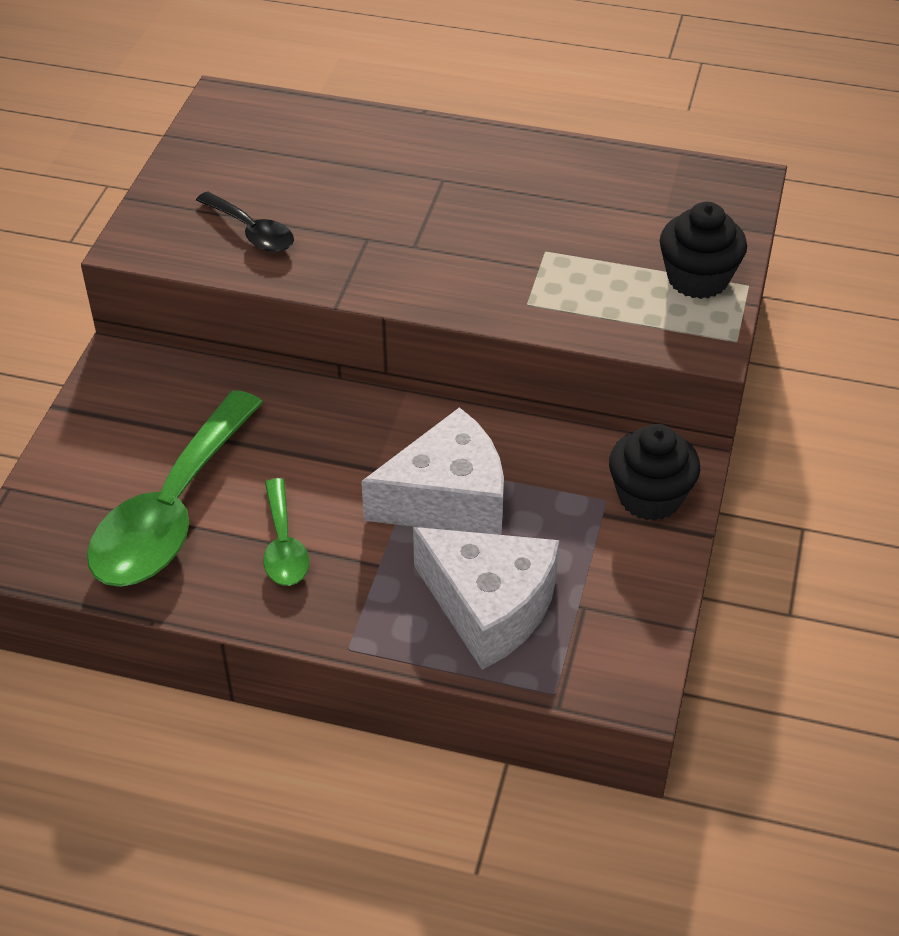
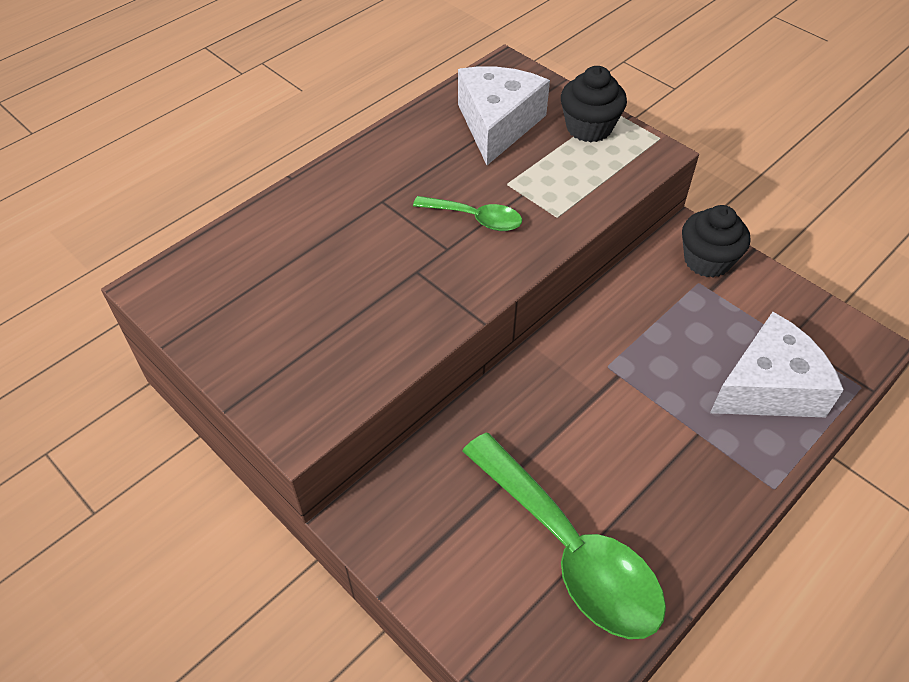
camera: 60 degrees left, 5 degrees up
black spoon [196,191,294,252] -> none
green spoon [263,478,309,586] -> green spoon moved to [413,196,522,231]
white cheese [361,407,504,535] -> white cheese moved to [458,66,550,165]

